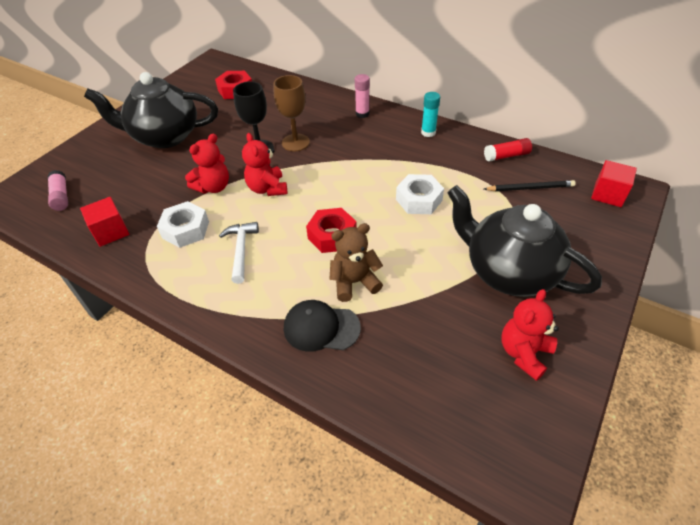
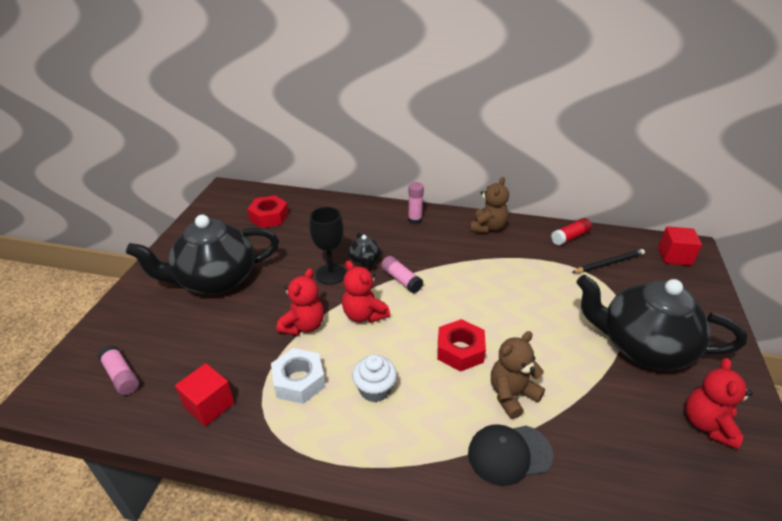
camera: 20 degrees left, 10 degrees down
white hammer [219,222,259,284] -> white cupcake [352,354,397,402]
brown goblet [273,75,310,151] -> black teapot [349,232,381,268]
white nut [396,174,444,214] -> none
turquoise glue stick [421,92,440,137] -> brown teddy bear [470,177,509,233]
none -> pink glue stick [381,256,423,293]

